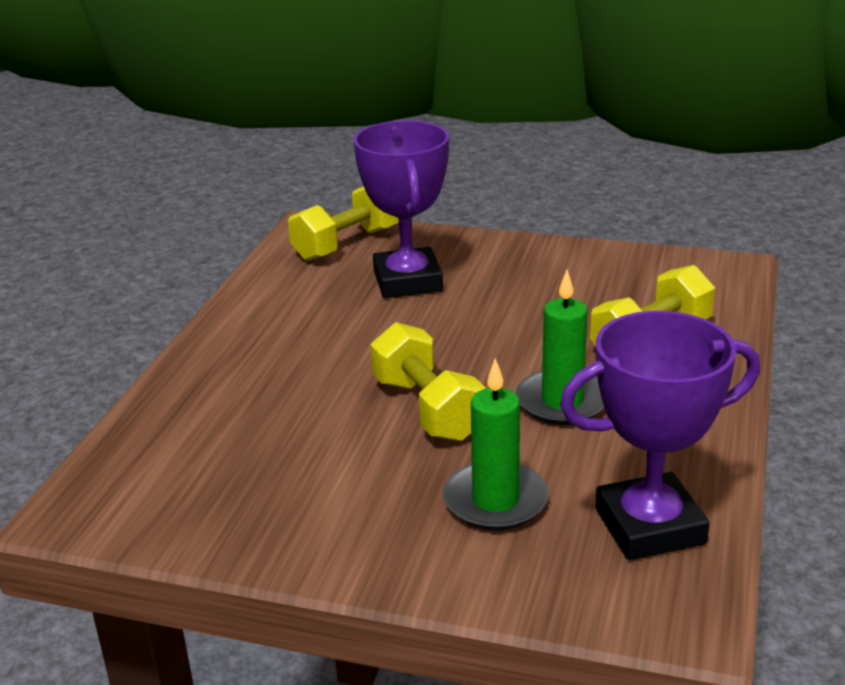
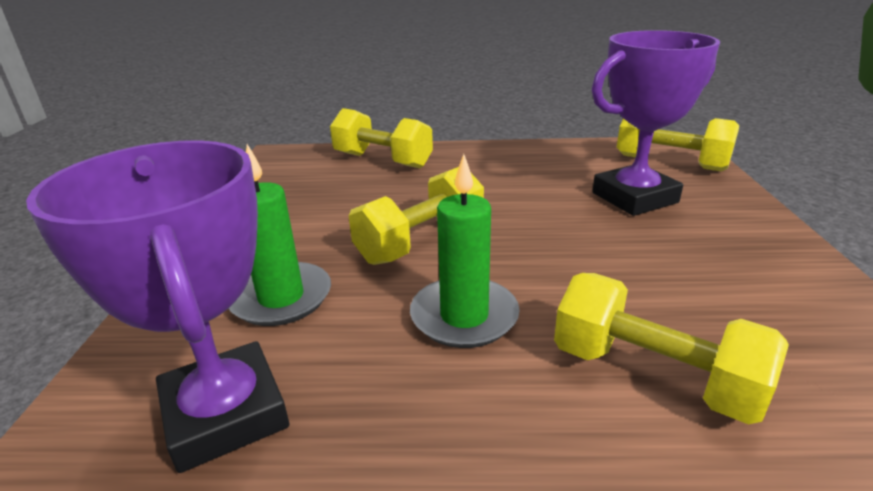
camera: 75 degrees right, 0 degrees up
none -> yellow dumbbell [330,108,433,168]

